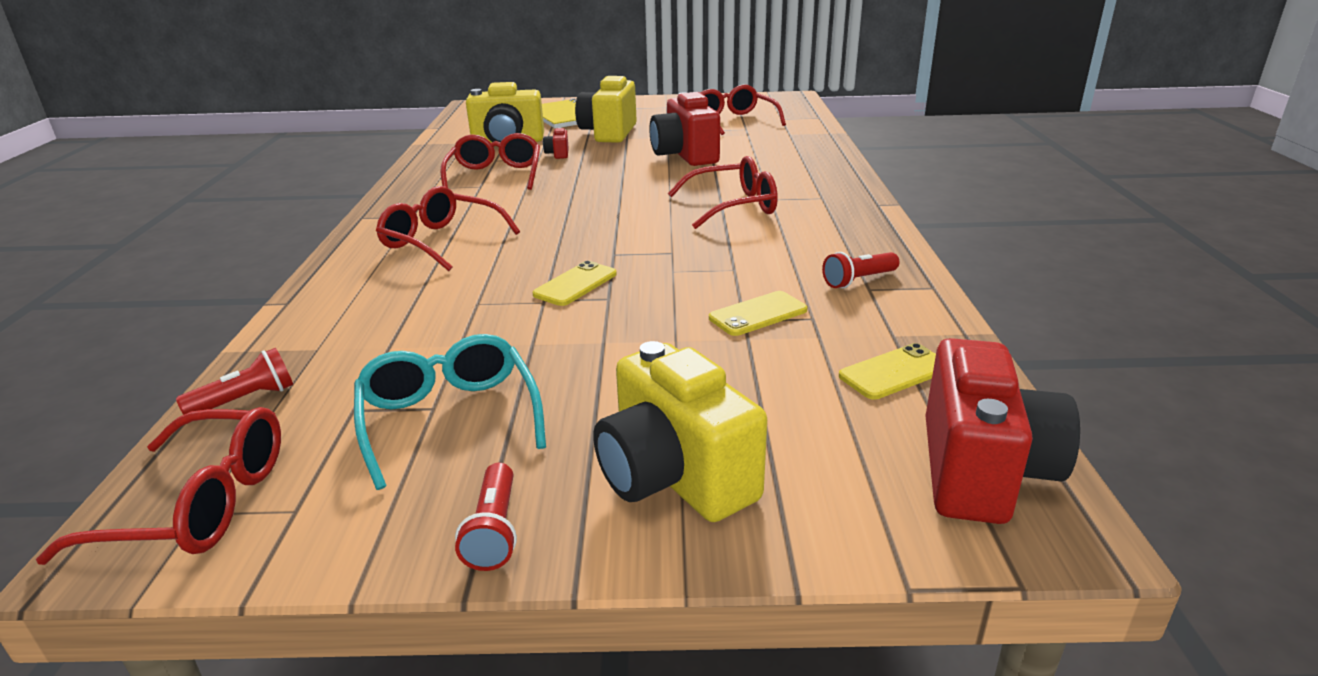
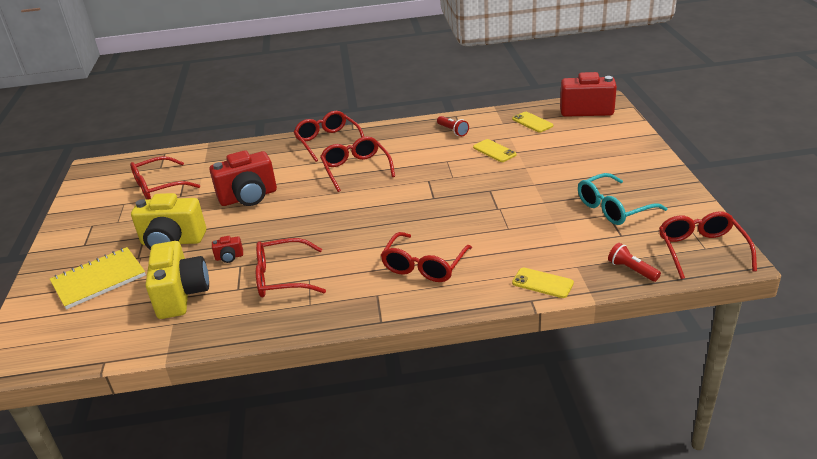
camera: 95 degrees left, 5 degrees up
red flashlight [455,463,517,571] -> none
yellow phone [533,261,617,306] -> yellow phone moved to [512,268,574,298]
yellow camera [593,341,767,522] -> none
none -> red glasses [294,111,364,162]

